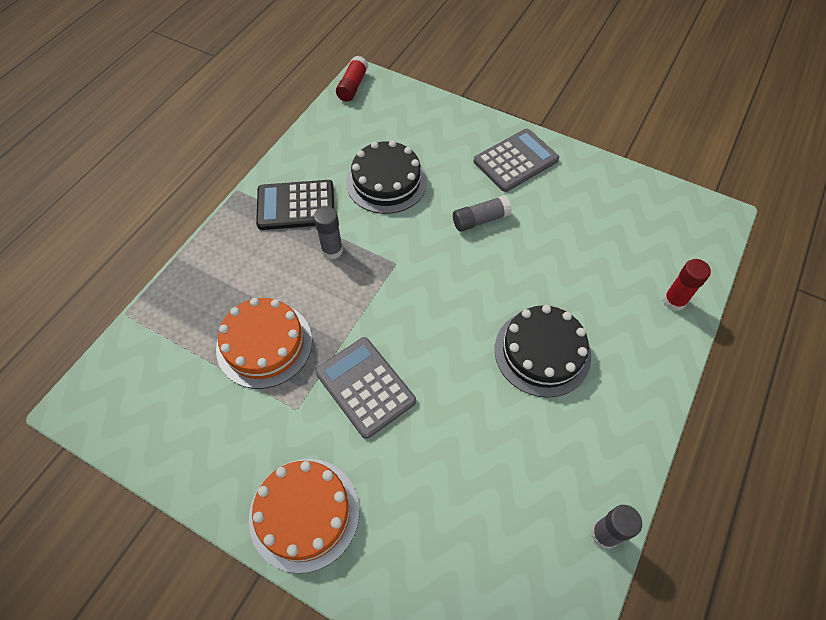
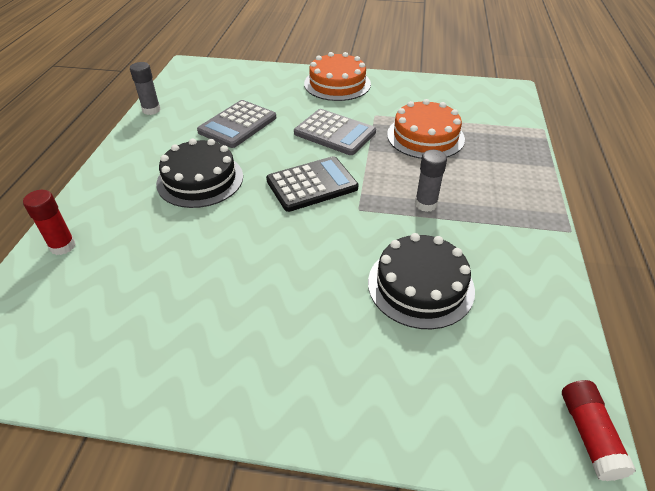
camera: 160 degrees right, 15 degrees down
black calculator [256,180,334,230] -> black calculator moved to [266,156,359,212]
grey glue stick [453,195,512,232] -> none
grey calculator [474,129,559,192] -> grey calculator moved to [197,100,276,148]

